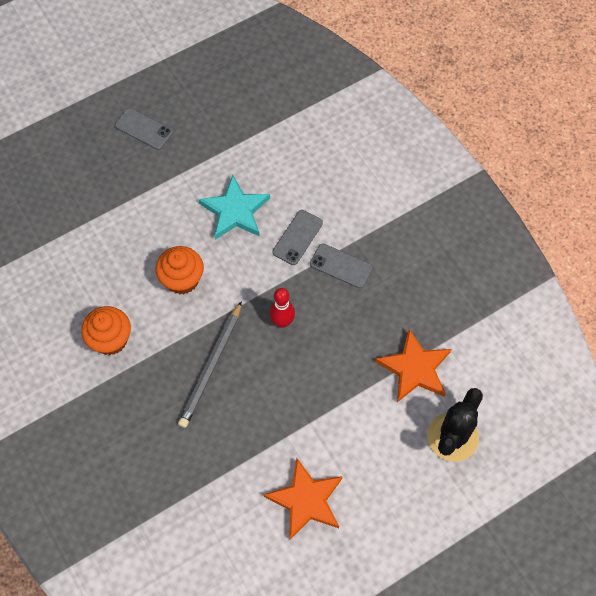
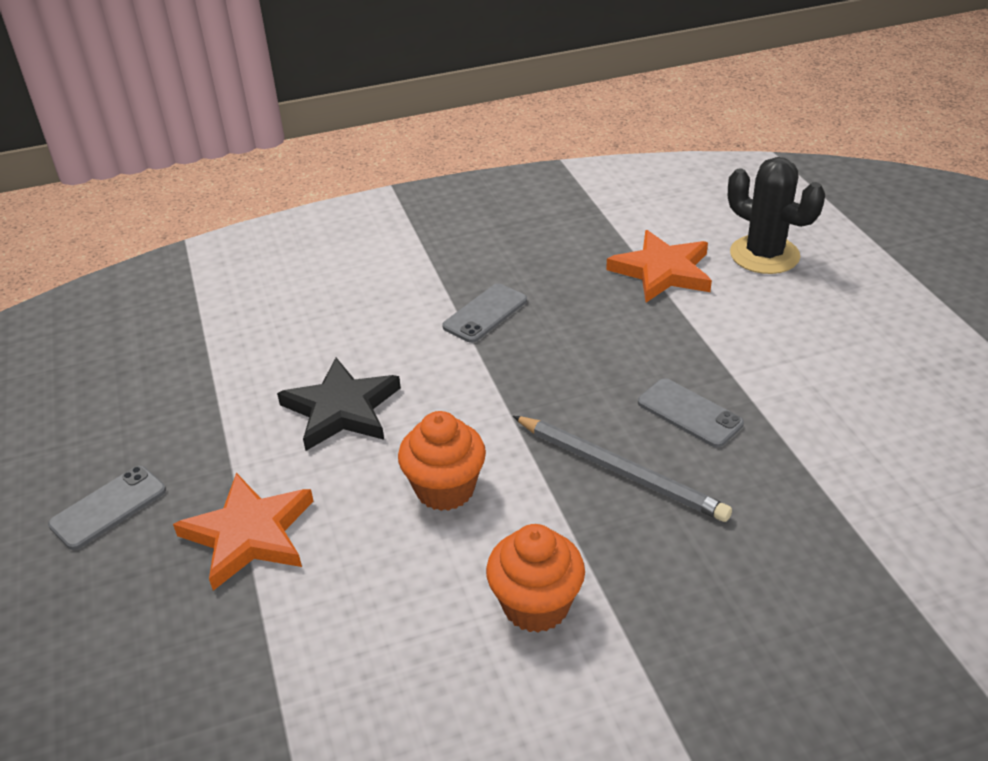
camera: 75 degrees left, 25 degrees down
turquoise star [198,175,270,240] -> black star [277,358,401,451]
orange star [264,458,343,539] -> orange star moved to [173,473,314,591]
red bowling pin [269,288,295,328] -> none
grey phone [273,210,323,265] -> grey phone moved to [638,378,744,448]

